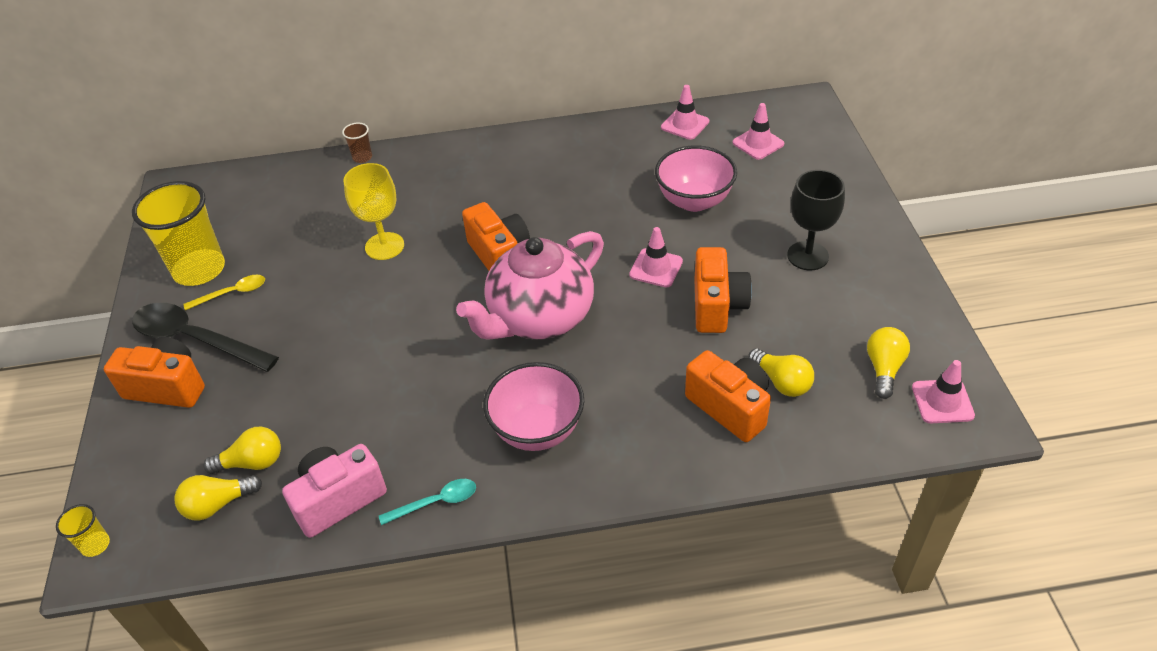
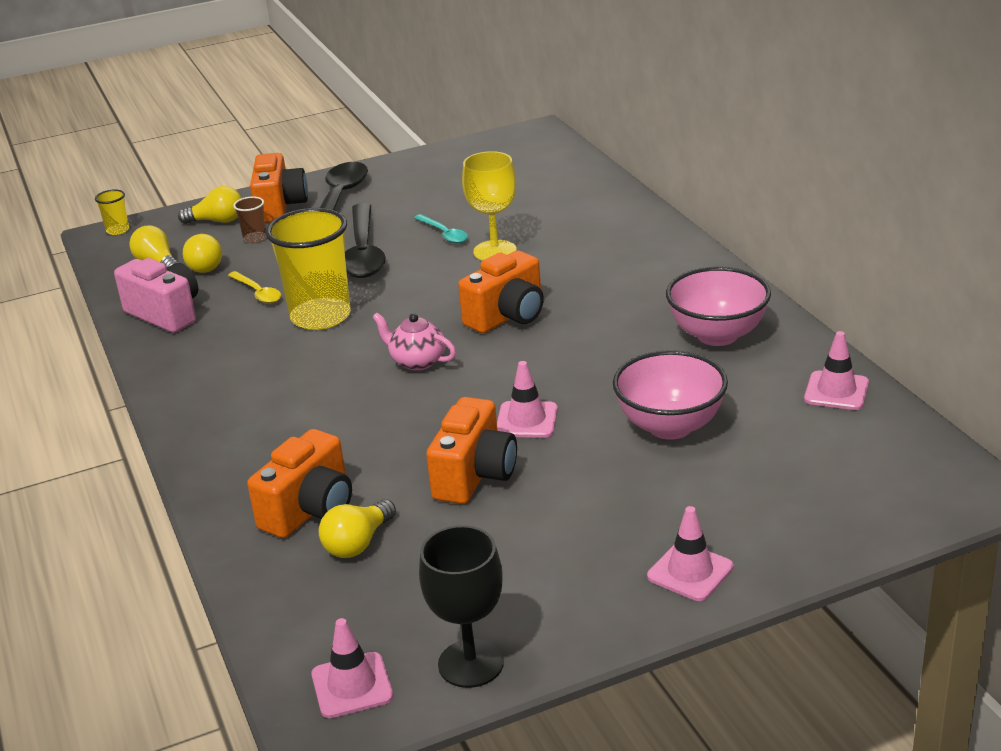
camera: 75 degrees right, 15 degrees down
yellow cup [132,181,225,286] -> yellow cup moved to [266,208,351,330]
yellow spoon [183,275,265,310] -> yellow spoon moved to [228,271,281,303]
brown cup [342,123,372,163] -> brown cup moved to [233,196,266,243]
turquoise spoon [379,479,476,525] -> turquoise spoon moved to [414,214,468,244]
pink teapot [456,231,604,340] -> pink teapot [372,313,456,371], size x0.46
pink bowl [483,362,584,451] -> pink bowl moved to [666,267,771,346]
orange camera [695,247,752,333] -> orange camera turned 60 degrees counterclockwise [426,397,517,504]
pink traffic cone [732,103,784,160] -> pink traffic cone moved to [647,506,734,601]
black goblet [787,170,845,270] -> black goblet moved to [419,525,504,688]
yellow light bulb [867,327,910,399] -> yellow light bulb moved to [178,186,242,224]
none -> black spoon [345,203,386,278]

